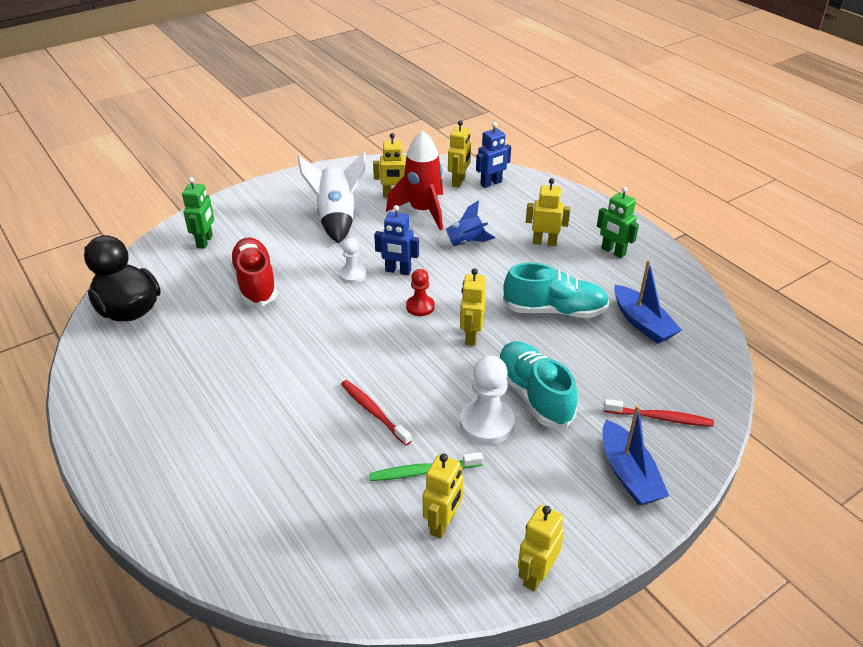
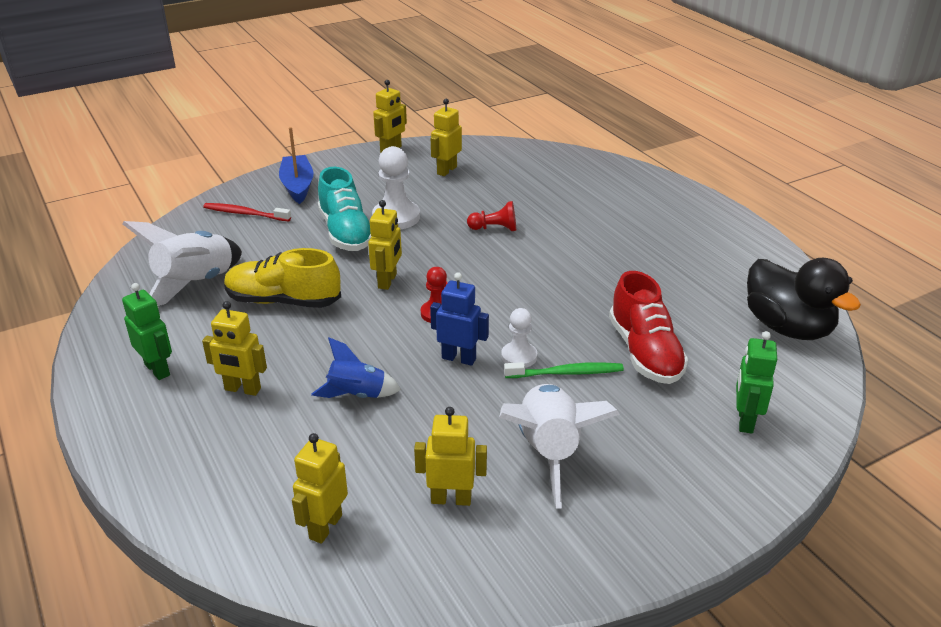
camera: 175 degrees left, 5 degrees down
red toothbrush [341,380,412,445] -> red pawn [467,201,516,231]
green toothbrush [369,452,483,481] -> green toothbrush moved to [504,362,624,378]
red rocket [386,130,443,230] -> none
blue robot [476,122,511,188] -> none
turquoise shoe [503,262,609,318] -> yellow shoe [224,248,341,308]
blue boat [614,260,682,344] -> white rocket [122,221,242,306]

